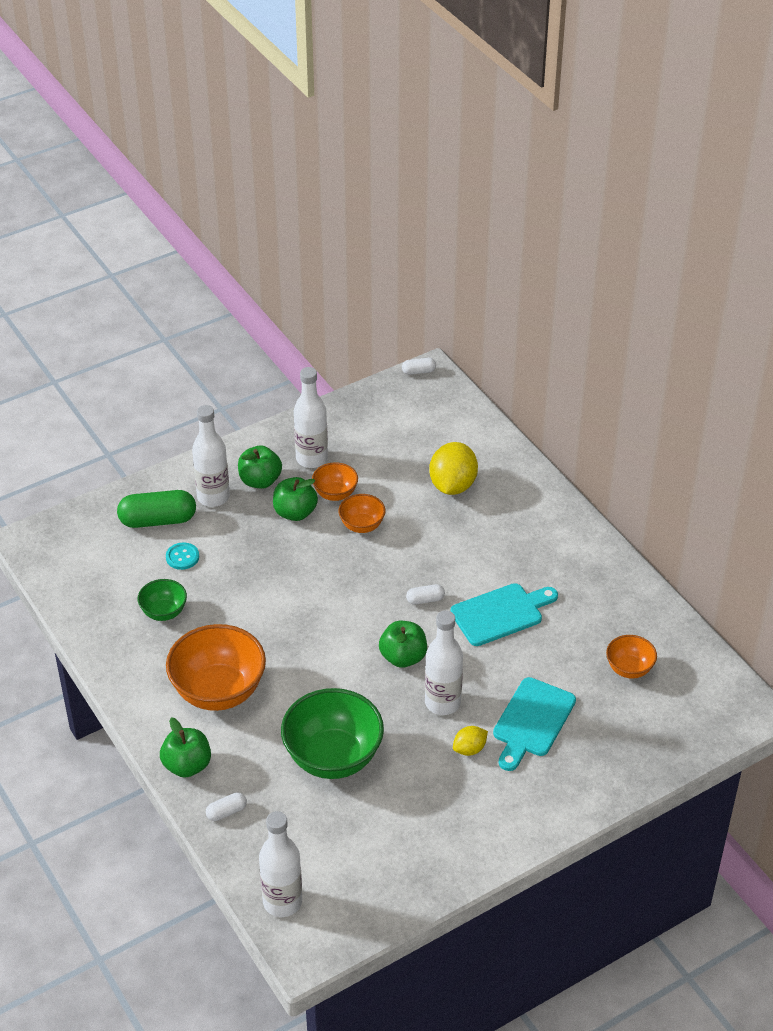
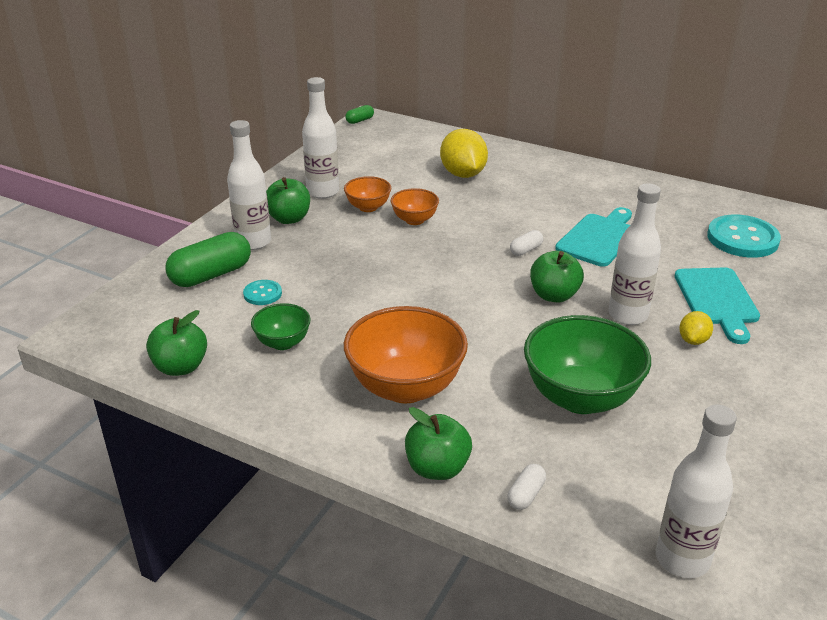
camera: 30 degrees left, 10 degrees down
green apple [273,477,318,521] -> green apple moved to [146,310,207,376]
white capsule [402,358,436,375] -> green capsule [345,105,374,124]
orange bowl [606,635,657,679] -> turquoise button [707,214,781,258]

